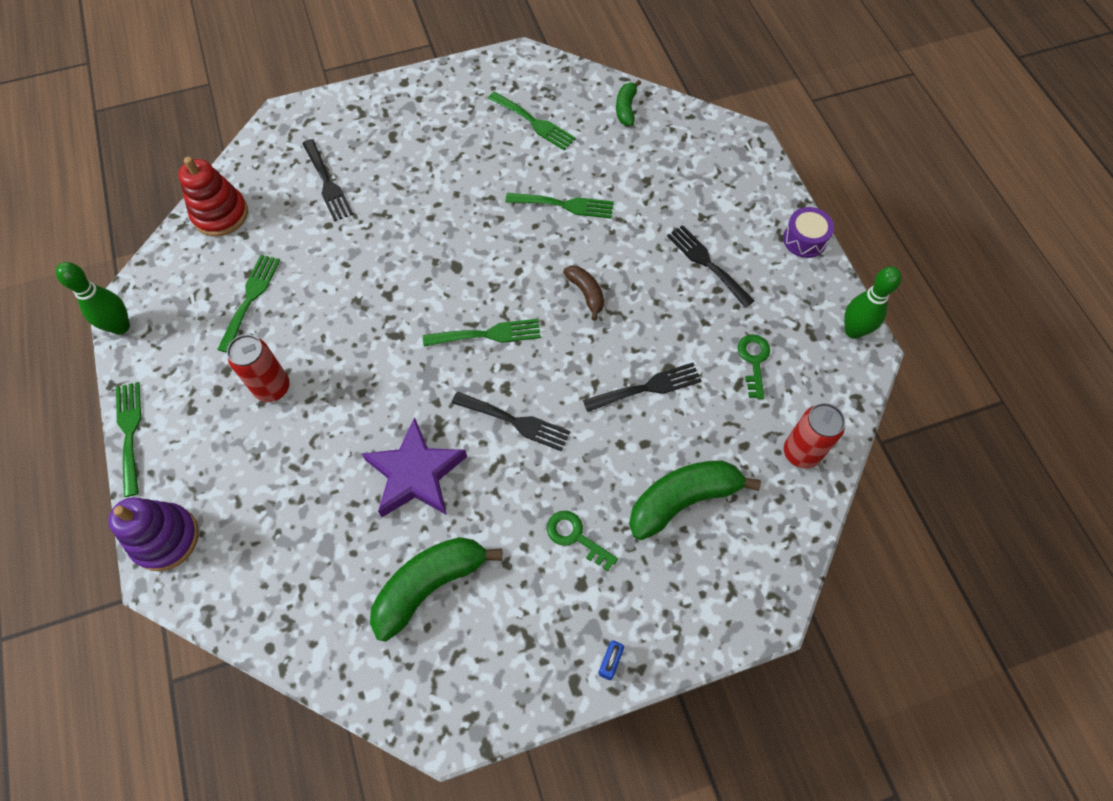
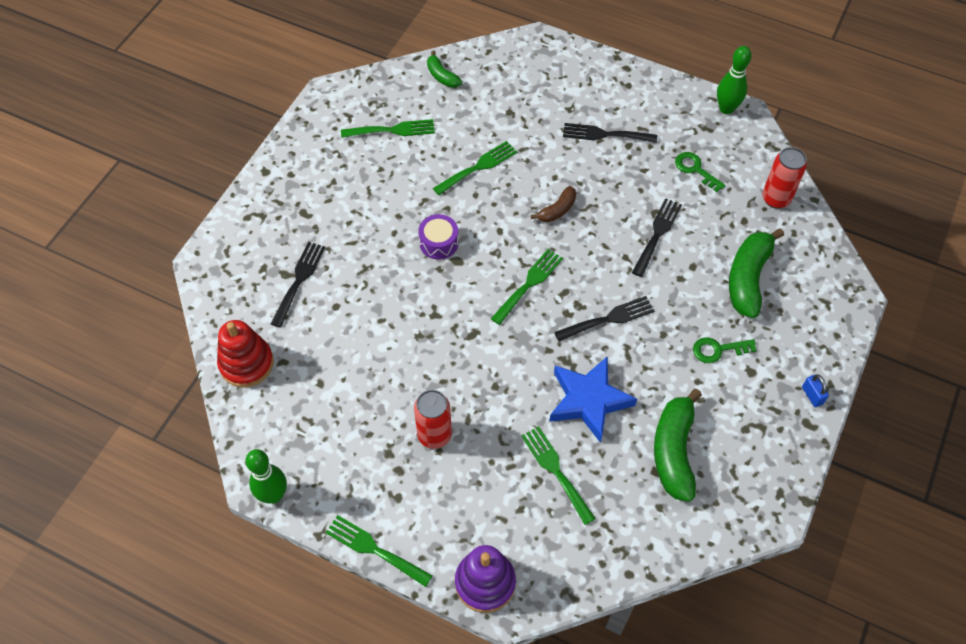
camera: 45 degrees left, 5 degrees down
green fork [217,255,280,353] -> green fork moved to [521,426,596,525]
black fork [302,139,353,222] -> black fork turned 90 degrees counterclockwise [271,242,326,328]
purple star [362,418,467,517] -> blue star [549,356,637,443]
brown banana [563,265,604,321] -> brown banana turned 120 degrees clockwise [531,186,576,222]
purple drum [783,207,834,258] -> purple drum moved to [418,214,459,259]

